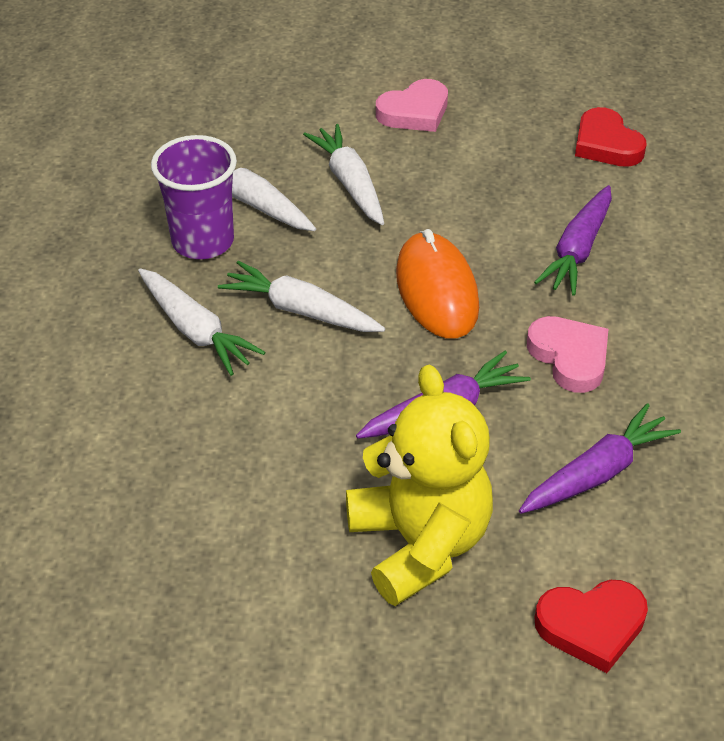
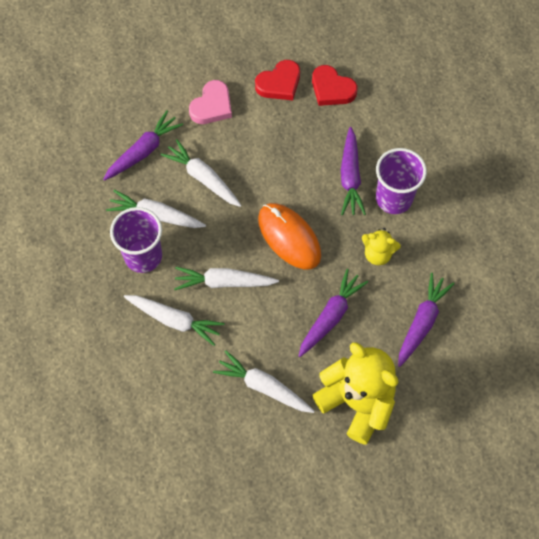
camera: 25 degrees left, 20 degrees up
pink heart [527,316,608,393] -> yellow teddy bear [362,228,401,265]
red heart [534,580,648,673] -> red heart moved to [255,60,300,100]
none -> purple carrot [103,111,183,181]
none -> white carrot [213,350,314,413]
none -> purple cup [376,148,427,214]

